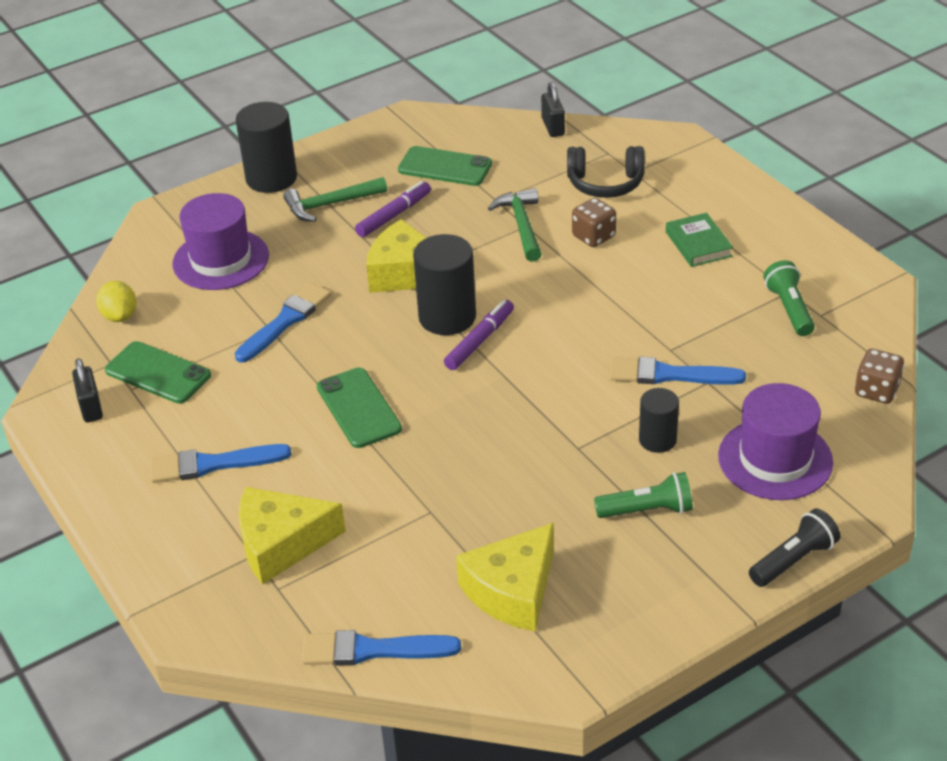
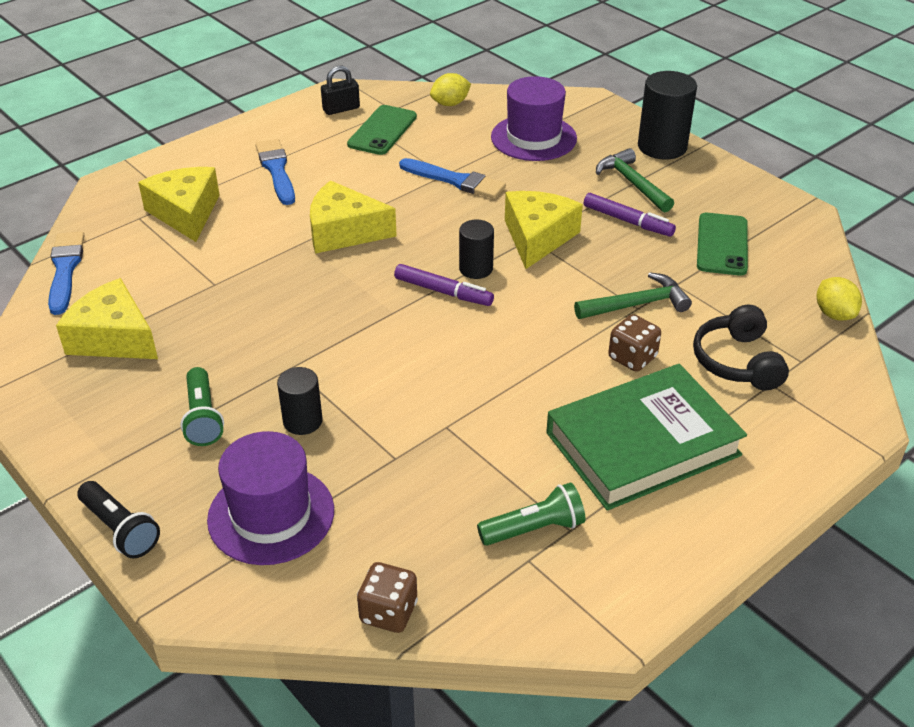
camera: 80 degrees right, 0 degrees up
green phone [317,368,402,448] -> yellow cheese [310,180,397,254]
black cylinder [413,234,476,335] -> black cylinder [459,220,494,279], size x0.60
black padlock [541,82,565,137] -> yellow lemon [817,277,862,321]
blue brush [610,357,746,385] -> none
green book [666,213,733,267] -> green book [546,364,747,511], size x2.10

